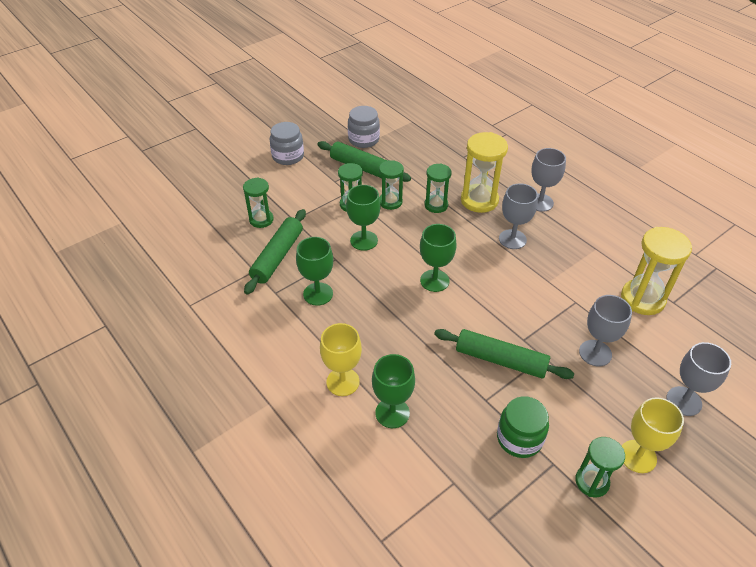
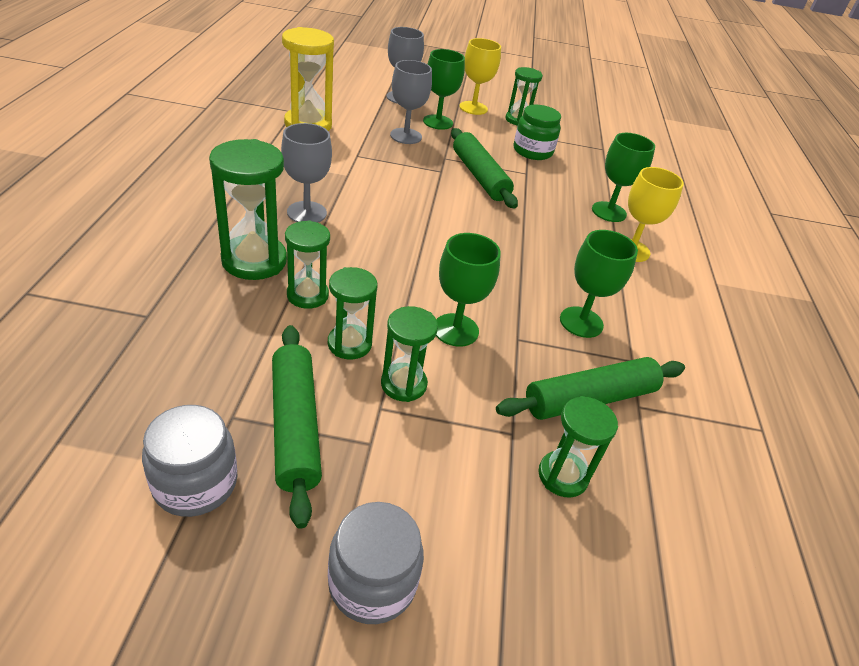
camera: 140 degrees left, 5 degrees down
green goblet [420,224,457,292] -> green goblet moved to [423,49,465,130]
yellow hourglass [461,132,508,213] -> green hourglass [209,139,287,280]
grey goblet [532,148,566,212] -> none

